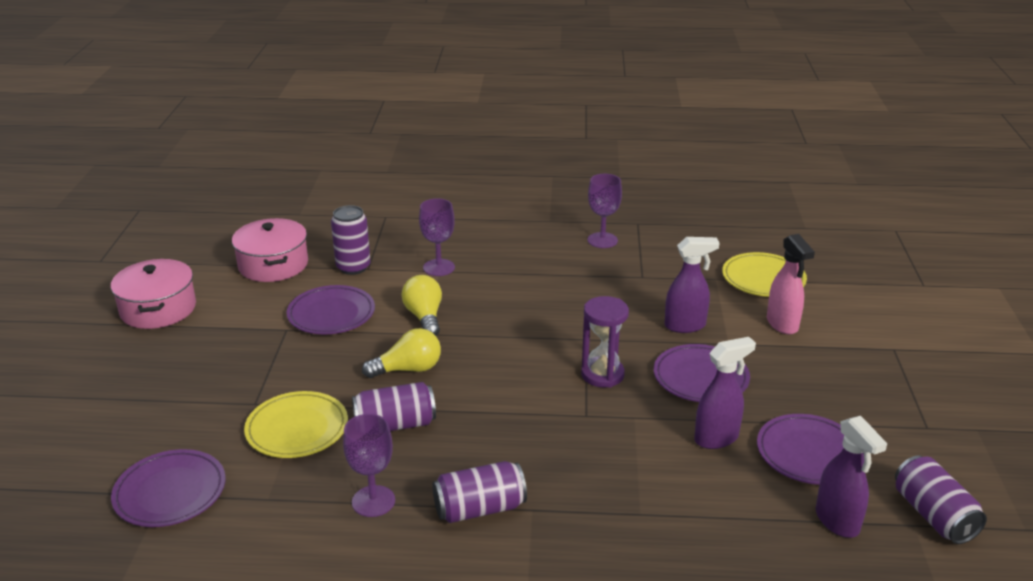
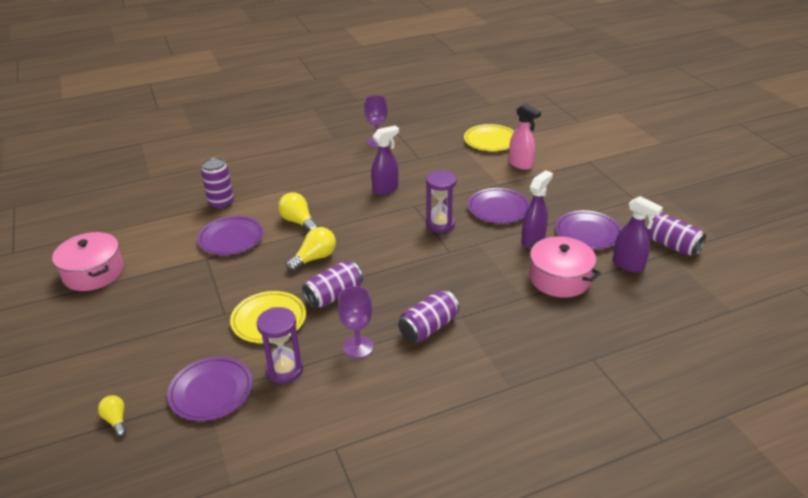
camera: 25 degrees left, 5 degrees up
pink pot [232,218,308,282] -> pink pot moved to [526,236,601,298]
purple goblet [419,198,455,276] -> none
purple spray bottle [664,237,720,333] -> purple spray bottle moved to [371,125,399,195]
none -> yellow light bulb [98,395,127,437]
none -> purple hourglass [256,307,303,383]

